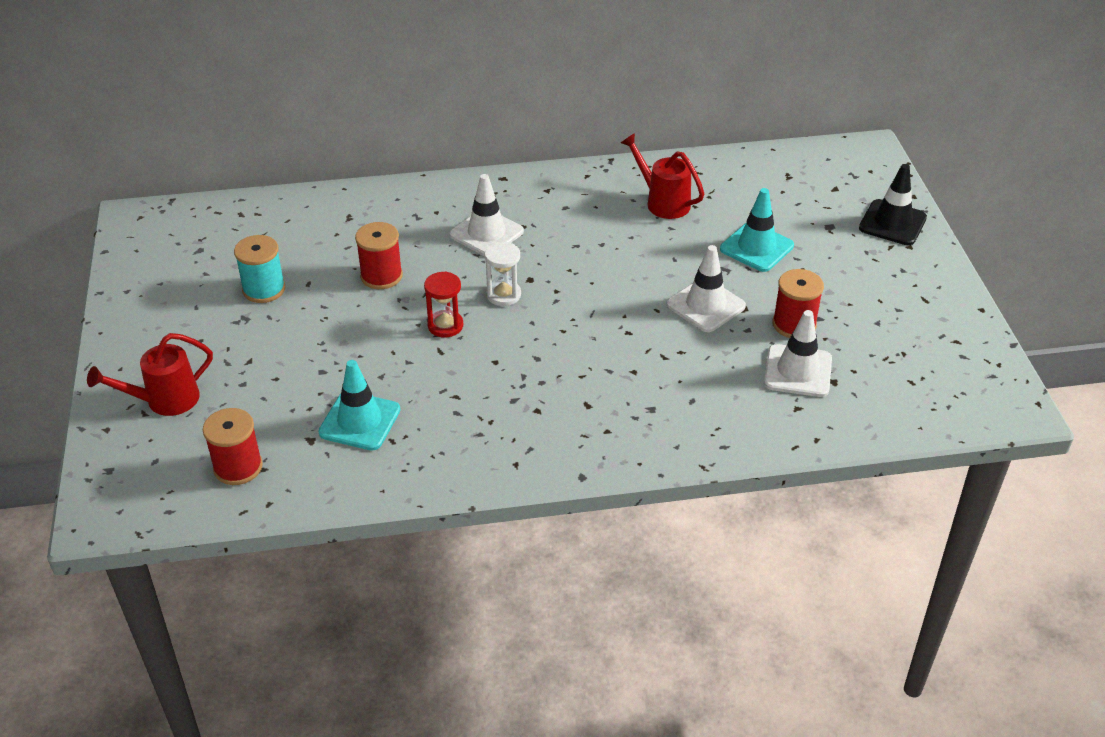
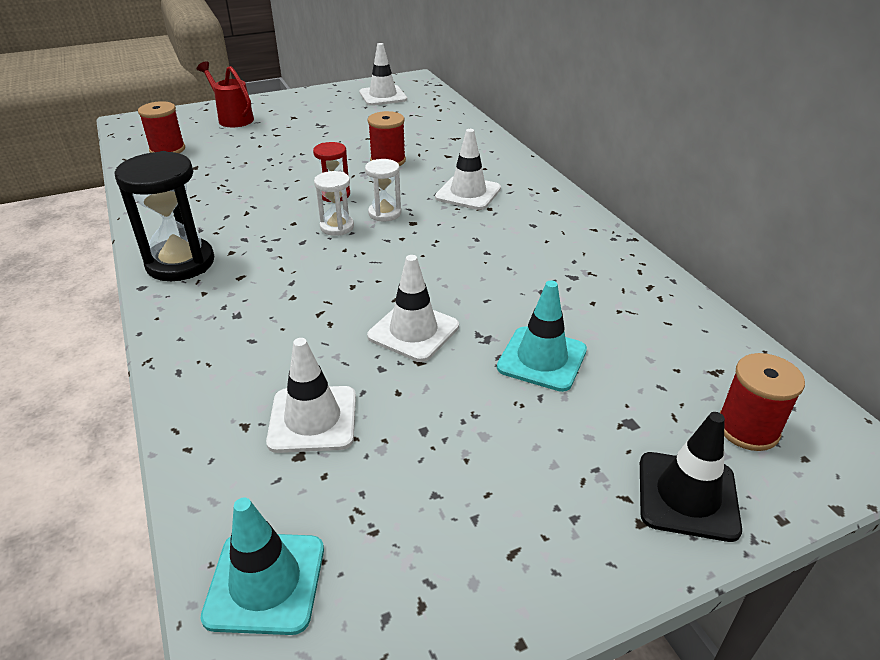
camera: 75 degrees right, 5 degrees down
turquoise spool [234,235,285,303] -> none
turquoise traffic cone [319,360,400,451] -> turquoise traffic cone moved to [200,498,324,635]
red watering can [621,133,704,219] -> none
red spool [773,269,824,338] -> red spool moved to [719,353,805,451]
none -> black hourglass [115,151,214,281]
none -> white hourglass [314,171,354,236]
none -> white traffic cone [359,43,407,106]

